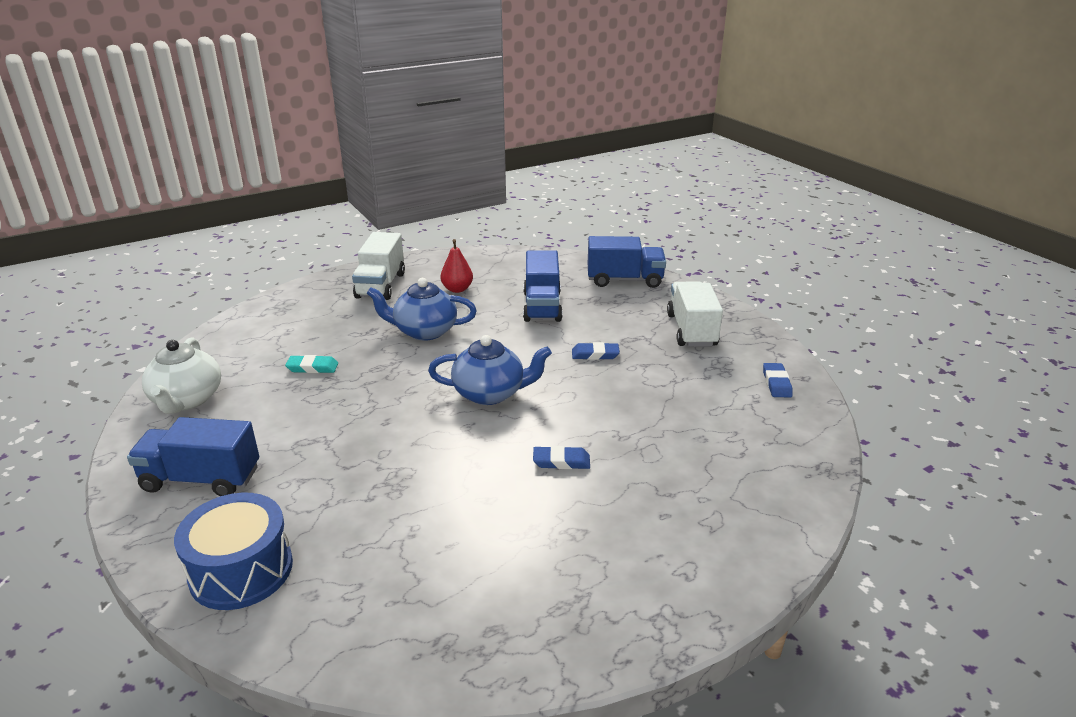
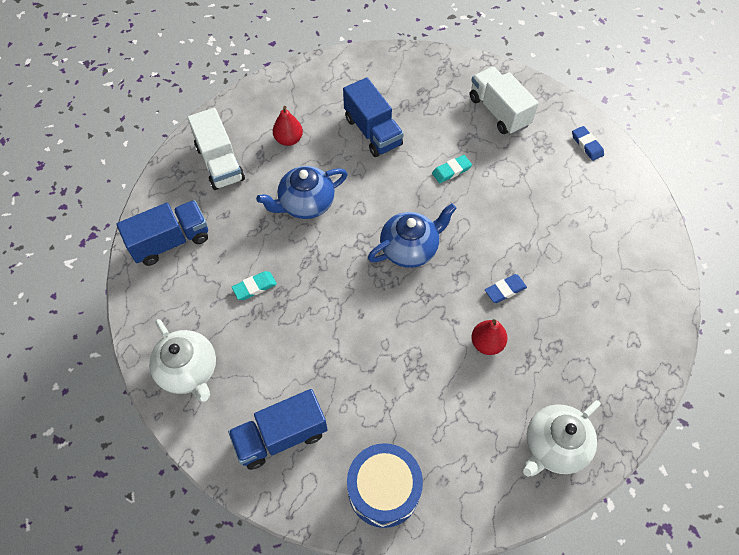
camera: 30 degrees left, 30 degrees up
blue eraser [572,342,620,360] -> turquoise eraser [432,155,472,183]
blue truck [588,236,666,288] -> blue truck moved to [117,200,208,266]
none -> red pear [471,319,507,355]
none -> white teapot [523,400,601,477]

